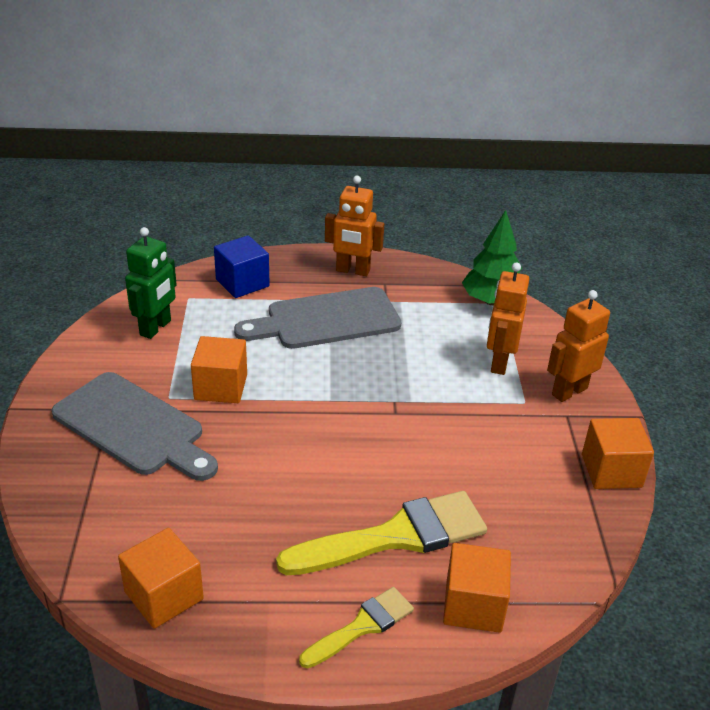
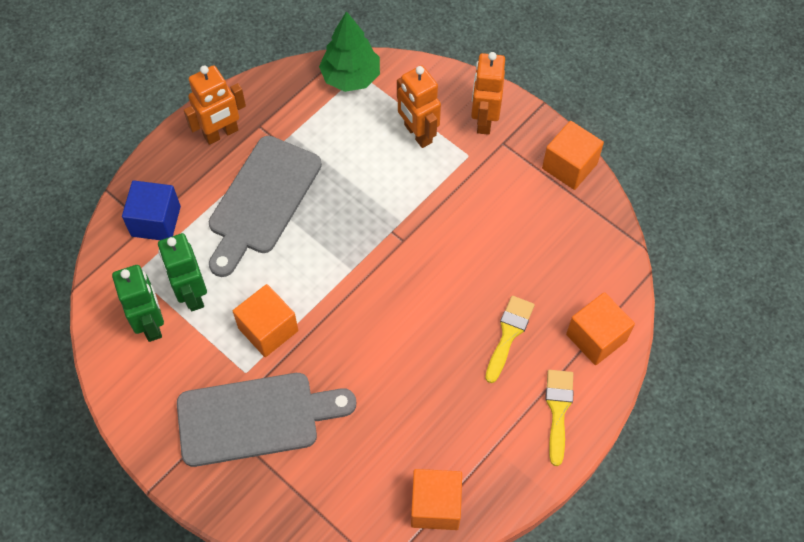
camera: 45 degrees left, 25 degrees up
yellow brush [276,491,487,575] -> yellow brush [485,296,535,383], size x0.55
none -> green robot [158,233,207,311]

